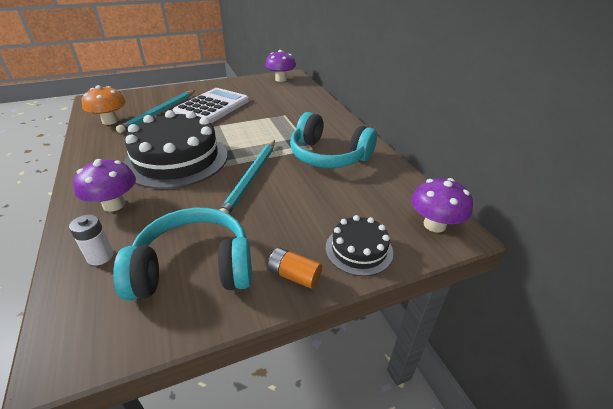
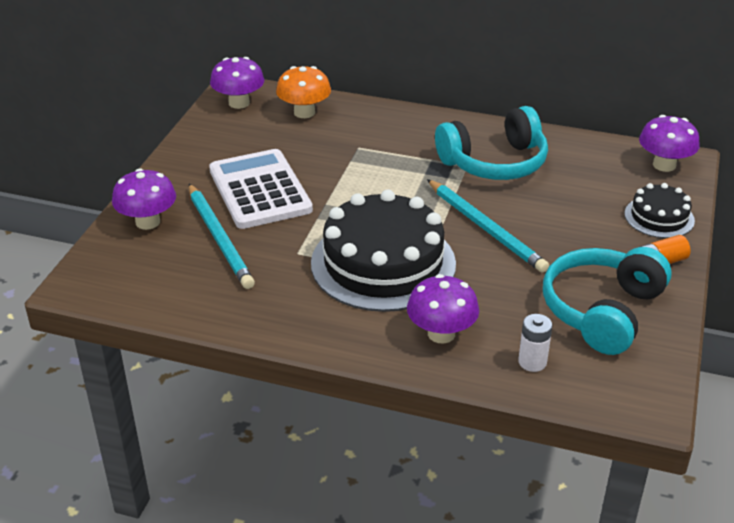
camera: 50 degrees left, 0 degrees up
orange mushroom [82,85,126,125] -> orange mushroom moved to [276,66,331,118]
none -> purple mushroom [112,168,176,230]

